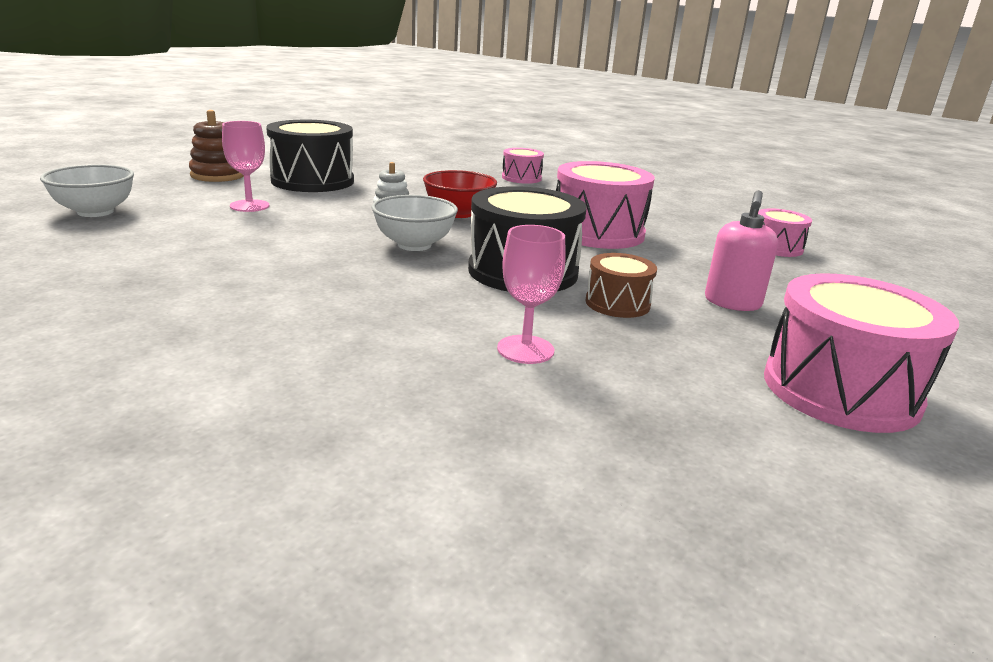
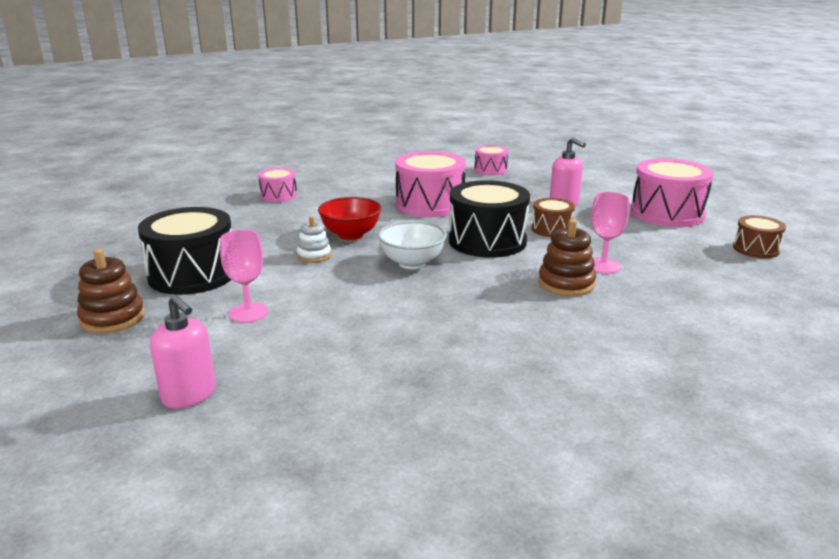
camera: 60 degrees left, 0 degrees up
white bowl [40,164,134,217] -> pink soap dispenser [150,295,216,408]
none -> brown stacking toy [538,219,596,296]
none -> brown drum [733,215,786,258]

